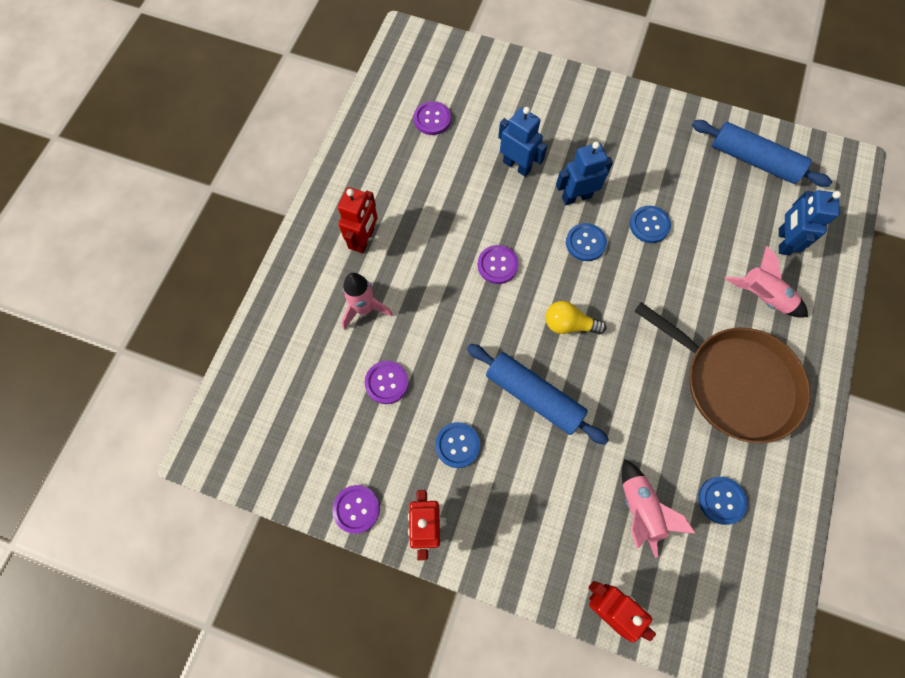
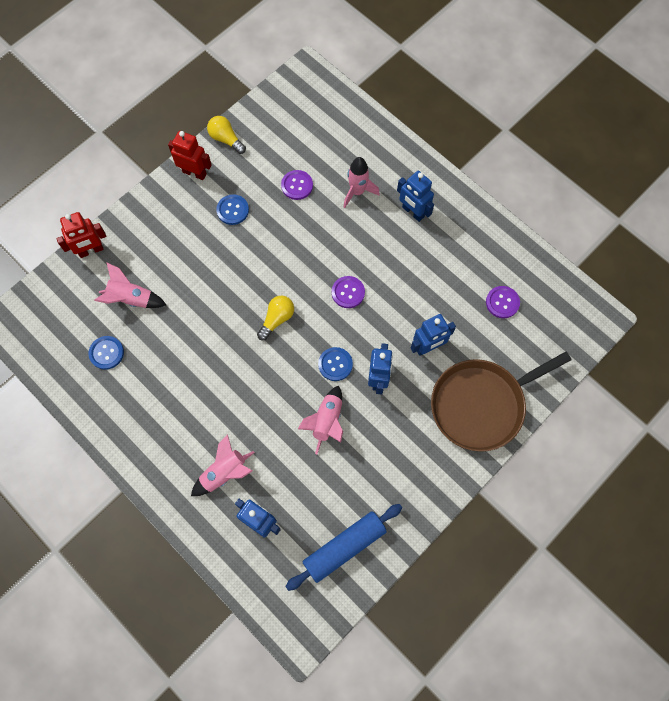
camera: 115 degrees right, 0 degrees up
purple button [332,485,380,534] -> yellow light bulb [207,116,246,154]
red robot [338,187,378,253] -> blue robot [397,171,434,222]
blue rolling pin [467,344,609,445] -> none
blue button [630,206,671,243] -> pink rocket [298,386,343,454]
brown pan [634,302,810,443] -> brown pan moved to [431,352,571,452]

